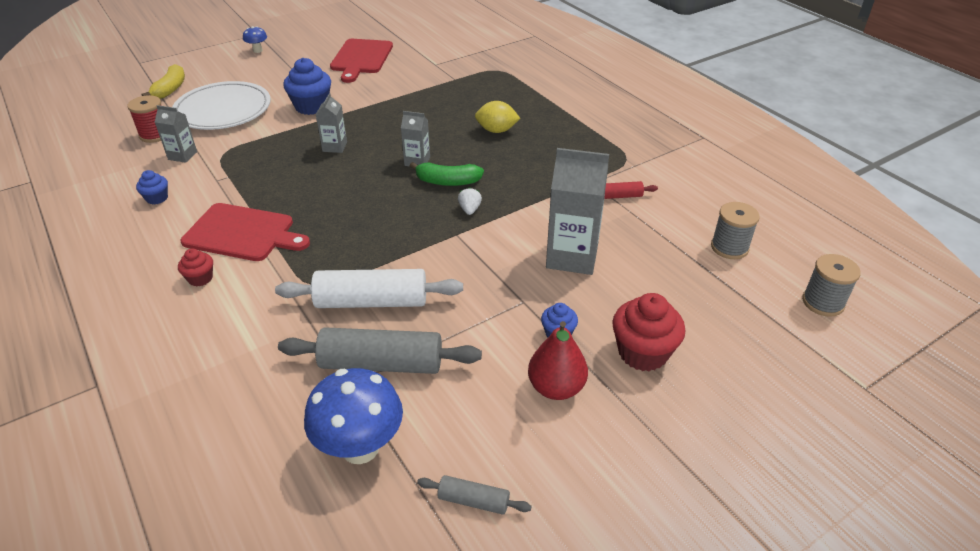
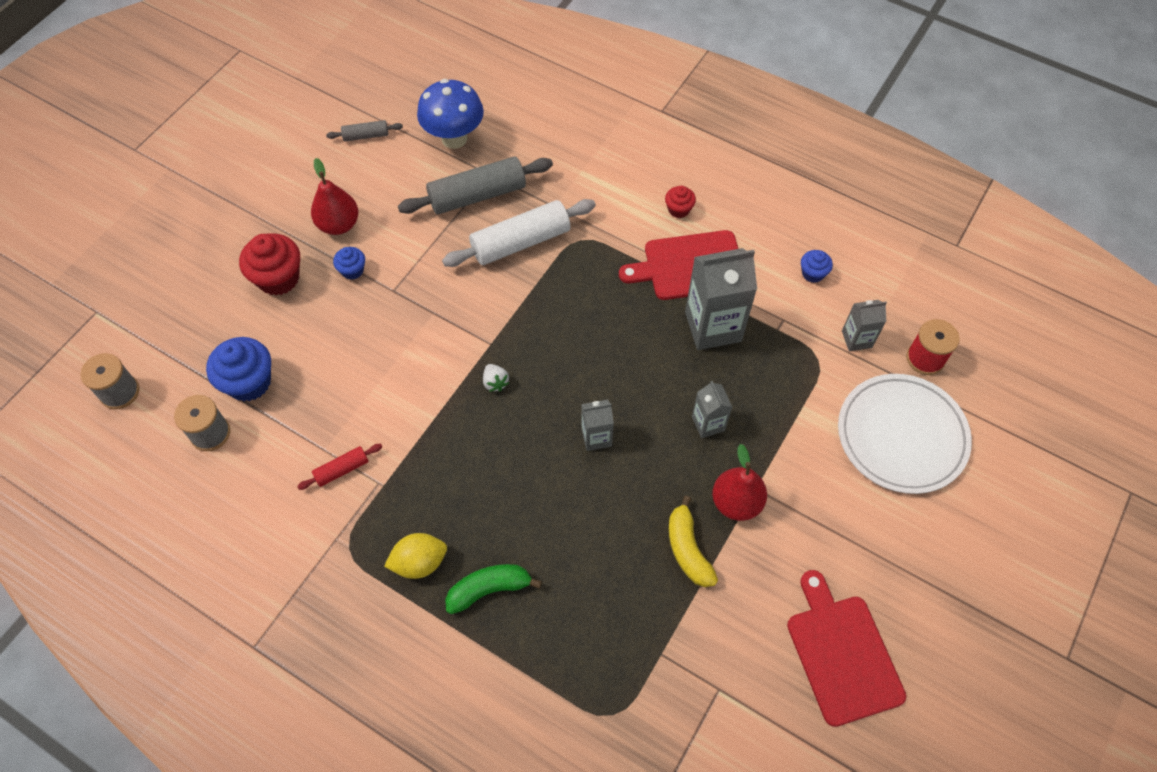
camera: 155 degrees right, 20 degrees up
yellow banana [142,64,185,99] -> yellow banana moved to [669,496,718,587]
blue mushroom [243,26,267,53] -> none
blue cupcake [283,58,331,115] -> blue cupcake moved to [206,337,271,401]
green banana [410,162,484,186] -> green banana moved to [445,564,542,614]
yellow lemon [475,101,520,133] -> yellow lemon moved to [384,533,447,579]
grey carton [546,148,609,275] -> grey carton moved to [685,248,757,350]
none -> red pear [712,444,767,521]

